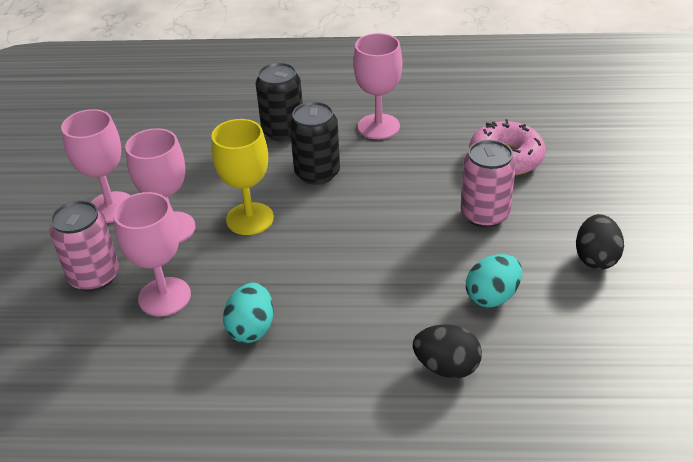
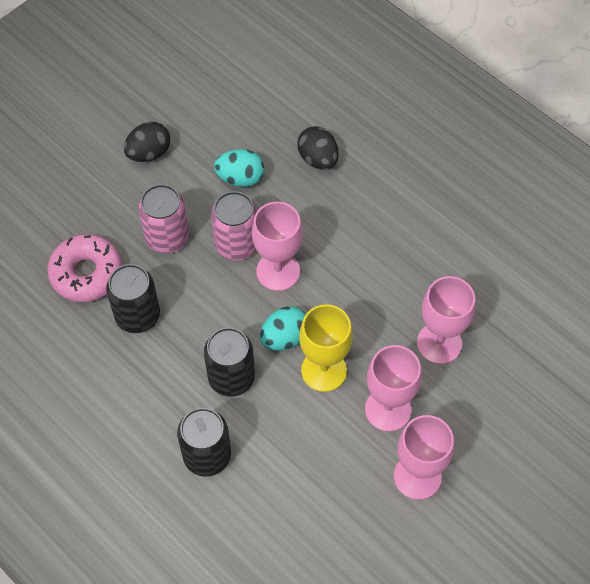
camera: 140 degrees left, 20 degrees up
pink can [49,200,119,292] -> pink can moved to [211,191,257,261]
turquoise egg [223,283,274,343] -> turquoise egg moved to [260,306,306,350]
pink goblet [353,33,402,139] -> pink goblet moved to [252,202,303,291]
none -> black can [106,264,160,333]

